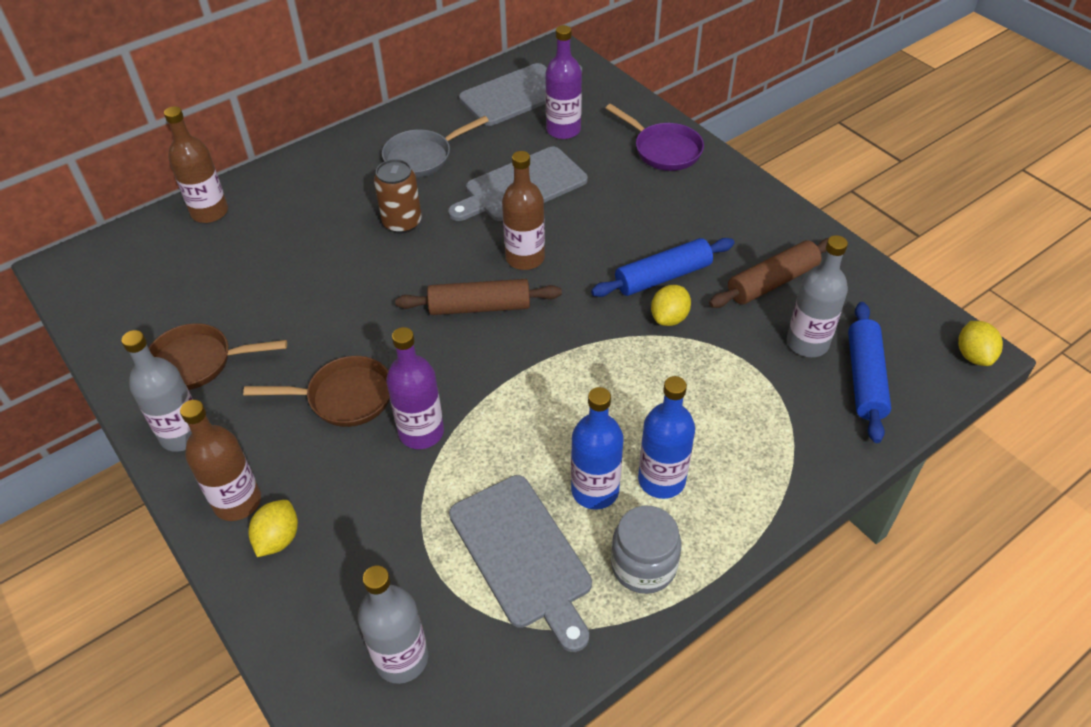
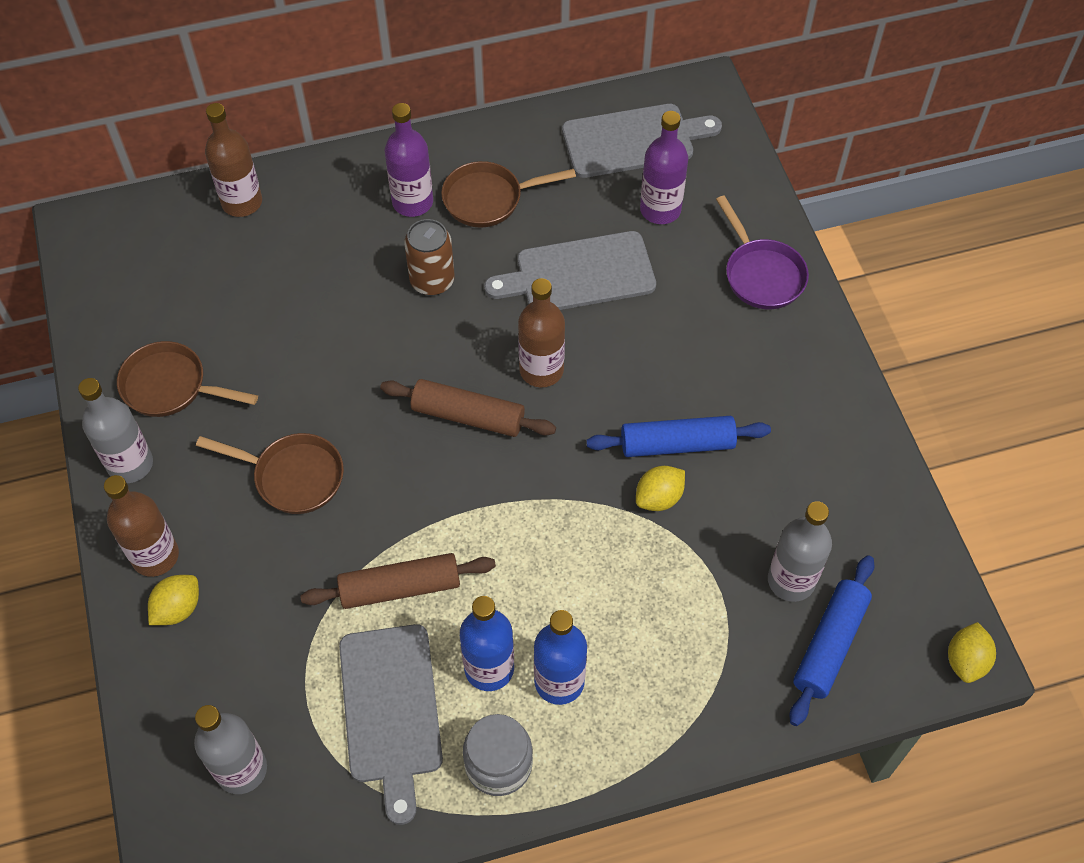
camera: 20 degrees right, 10 degrees up
grey pan [382,116,489,178] -> brown pan [441,161,576,227]
purple bottle [386,327,444,449] -> purple bottle moved to [385,103,433,217]
brown rolling pin [709,238,829,308] -> brown rolling pin moved to [300,553,496,609]

